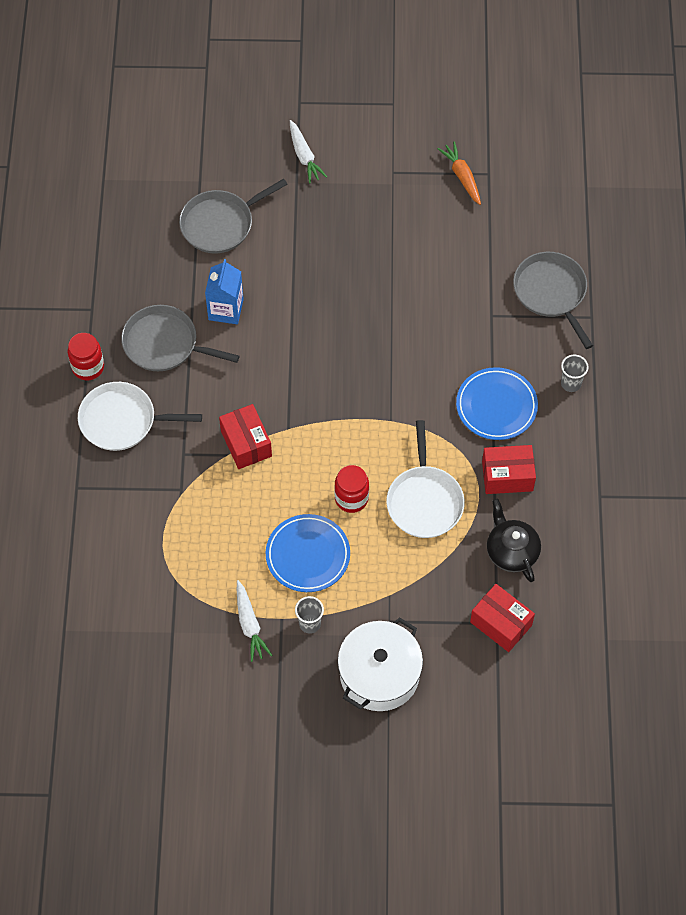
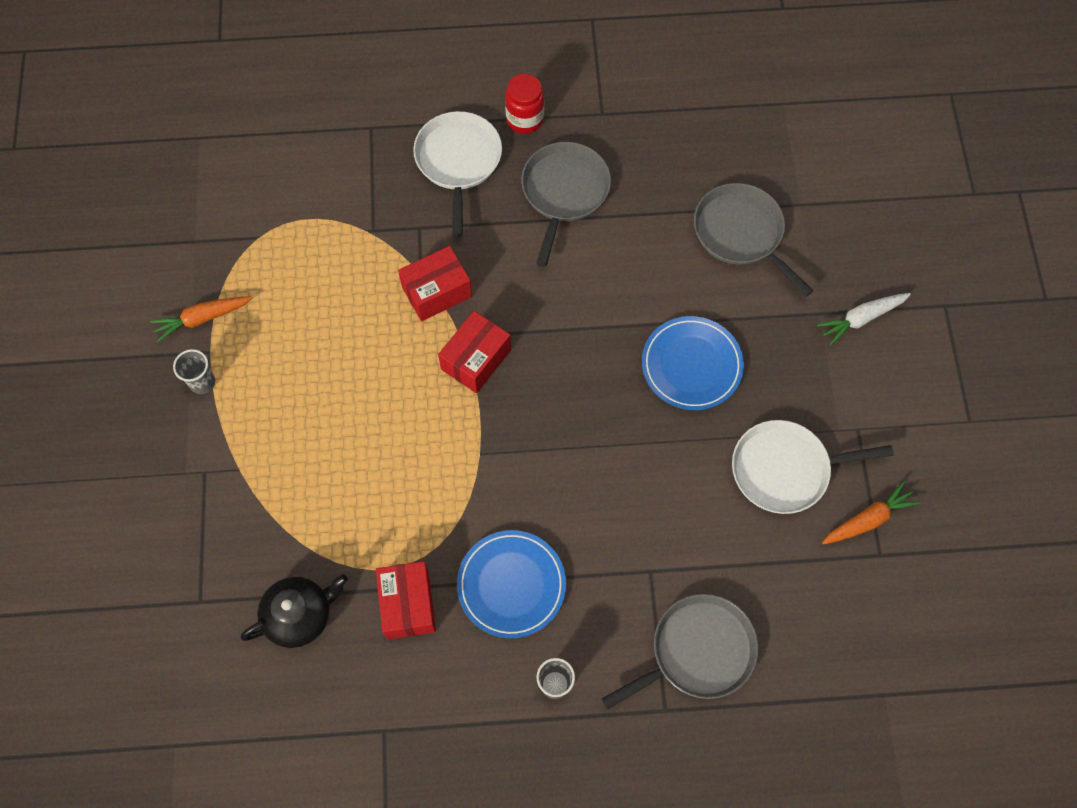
camera: 85 degrees right, 5 degrees up
blue carton [205,259,244,324] -> none
white carrot [237,580,272,662] -> orange carrot [150,296,252,343]
blue plate [266,514,350,592] -> blue plate moved to [642,316,744,410]
red jar [335,465,369,513] -> none
white pot [338,617,423,711] -> none
white pan [386,420,465,538] -> white pan moved to [732,420,894,514]
red box [470,584,535,652] -> red box moved to [438,311,511,393]

